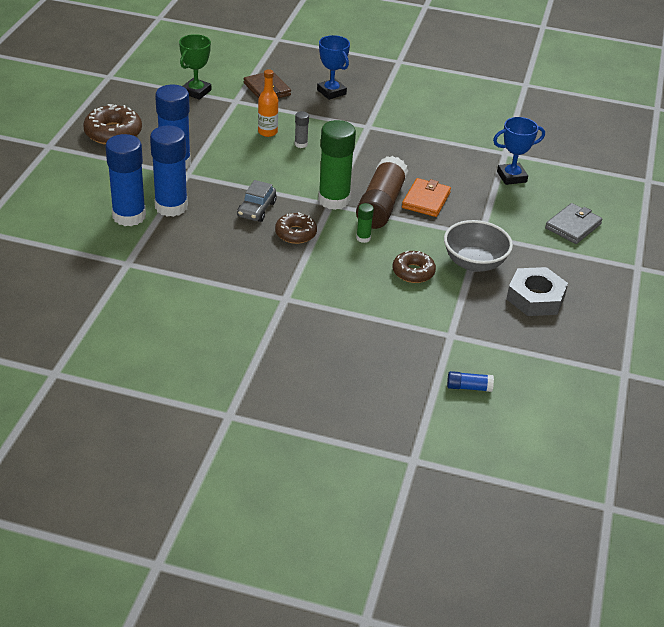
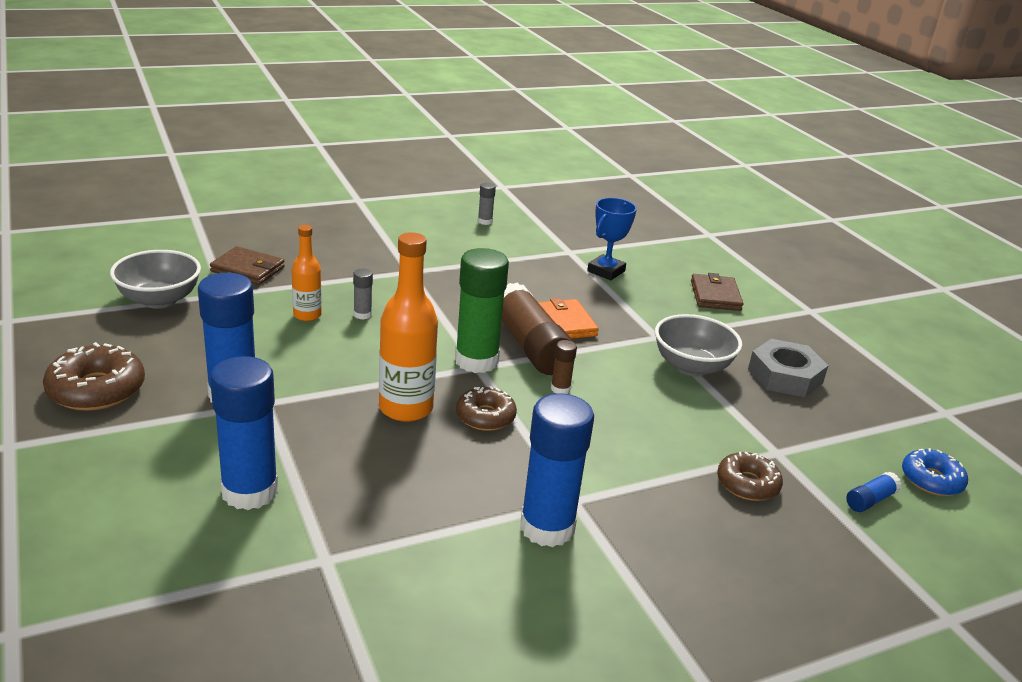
camera: 40 degrees left, 10 degrees down
blue glue stick [150,125,188,217] -> blue glue stick moved to [520,393,594,547]
green trophy [179,34,211,100] -> grey bowl [110,250,201,309]
grey car [237,180,277,222] -> orange bottle [379,232,438,422]
blue trophy [317,35,350,100] -> none
green glue stick [356,203,374,243] -> brown glue stick [551,340,577,394]
brown donut [392,251,436,283] -> brown donut moved to [717,452,783,501]
grey wallet [545,203,603,244] -> brown wallet [691,273,743,311]
none -> grey glue stick [478,183,496,225]
none -> blue donut [902,448,968,496]

